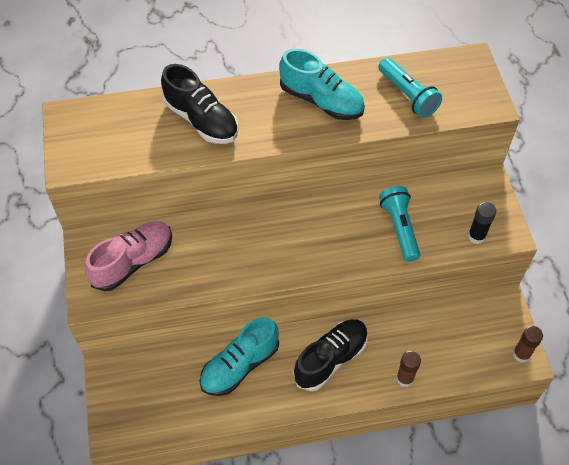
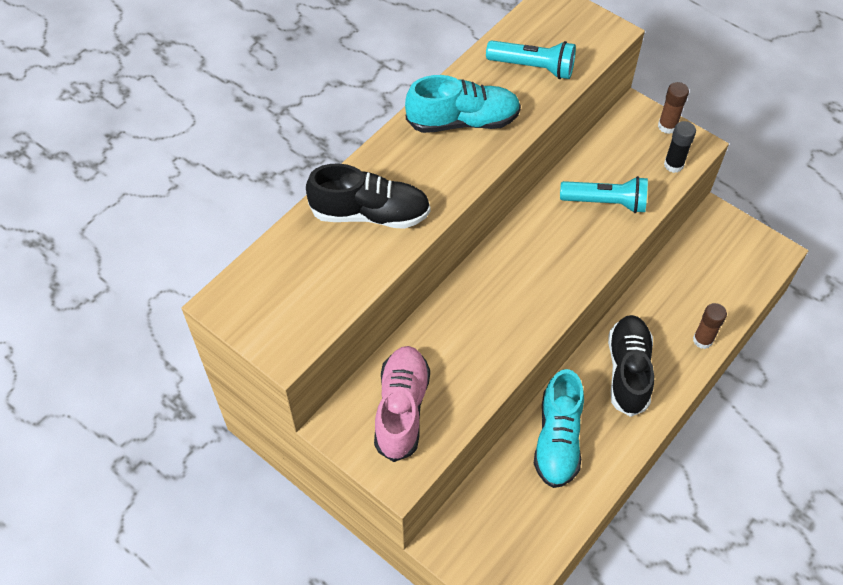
camera: 40 degrees left, 0 degrees up
turquoise flashlight [379,186,421,262] -> turquoise flashlight turned 150 degrees clockwise [560,176,648,213]
brown glue stick [513,326,543,363] -> brown glue stick moved to [658,82,689,134]

